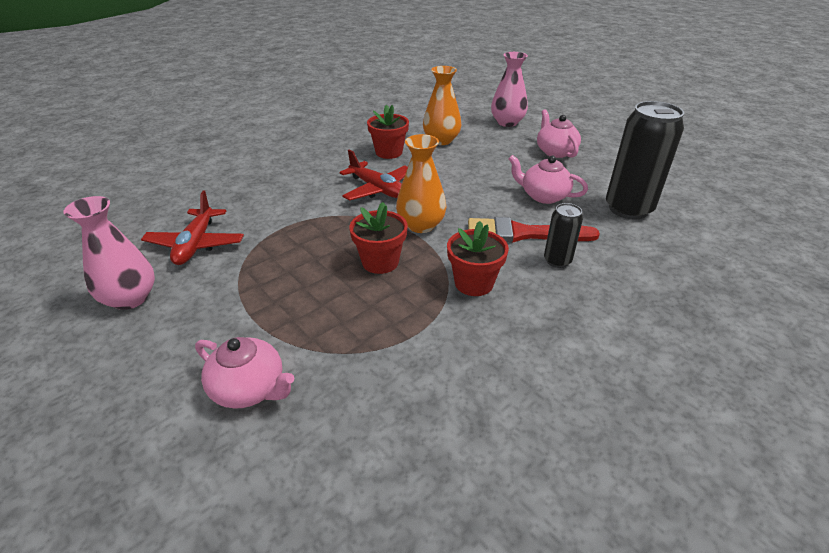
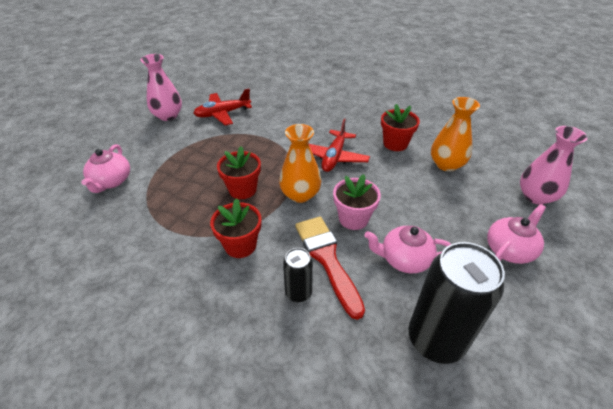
camera: 65 degrees right, 5 degrees up
pink teapot [509,155,588,204] -> pink teapot turned 90 degrees counterclockwise [364,226,451,273]
none -> pink flower pot [333,174,381,230]

